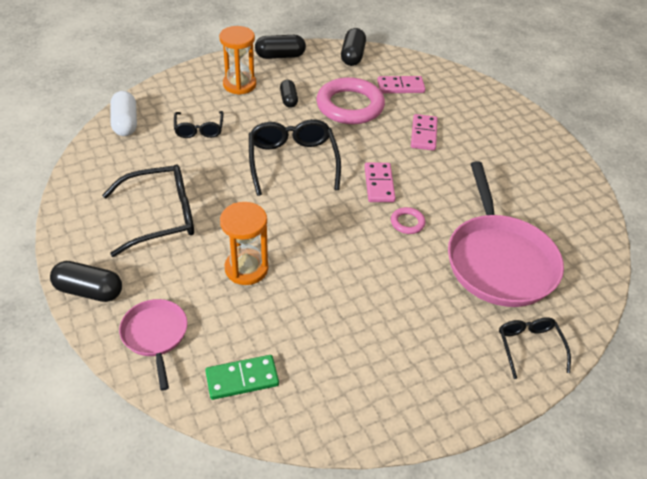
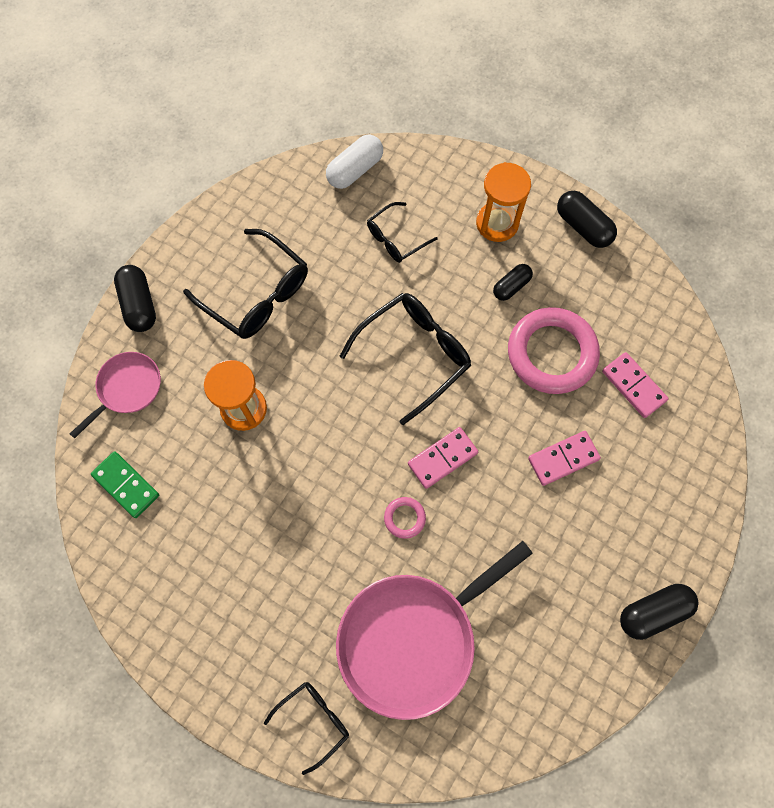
camera: 60 degrees right, 25 degrees up
black capsule [341,28,366,66] -> black capsule moved to [620,584,699,640]

